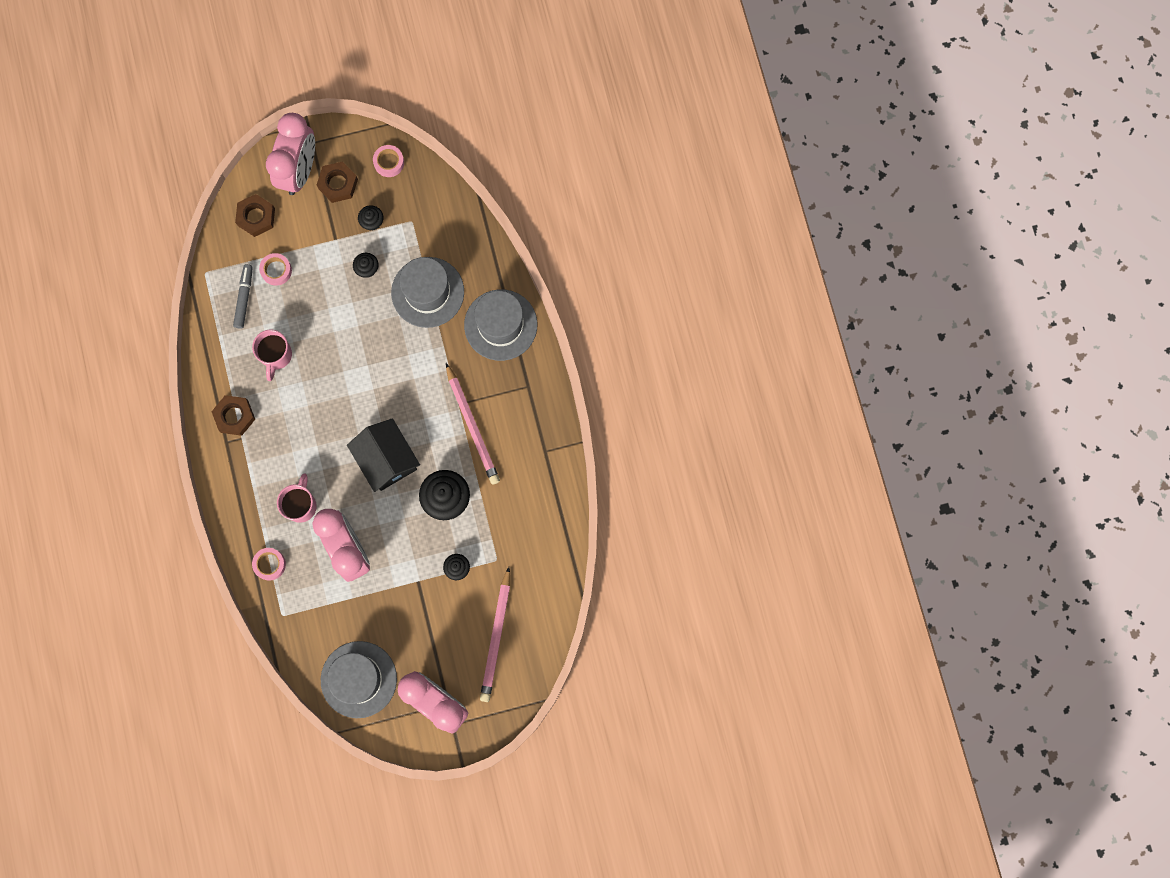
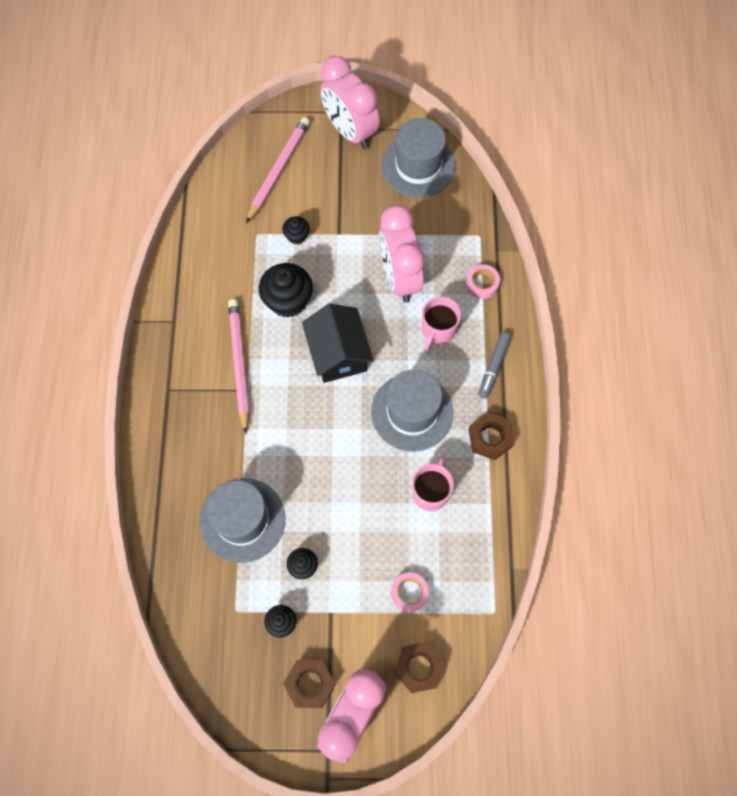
camera: 165 degrees left, 10 degrees down
grey marker [233,264,253,329] -> grey marker moved to [478,333,511,399]
pink tape [373,145,404,177] -> none
grey hat [464,289,537,361] -> grey hat moved to [371,369,453,452]

